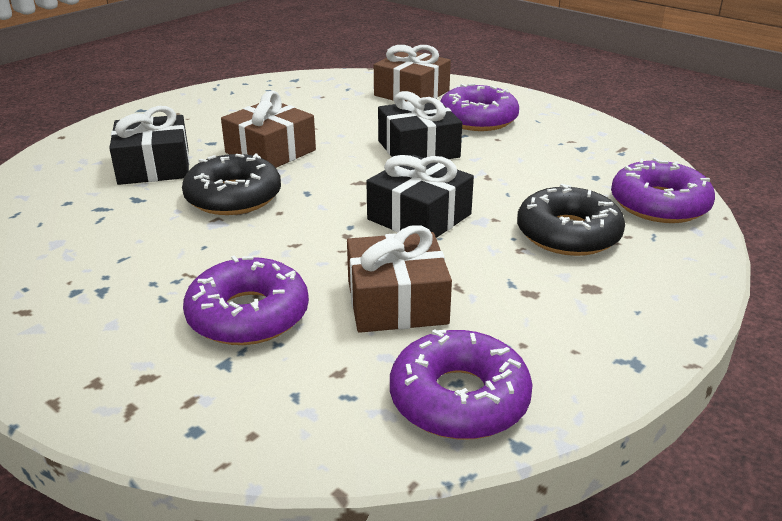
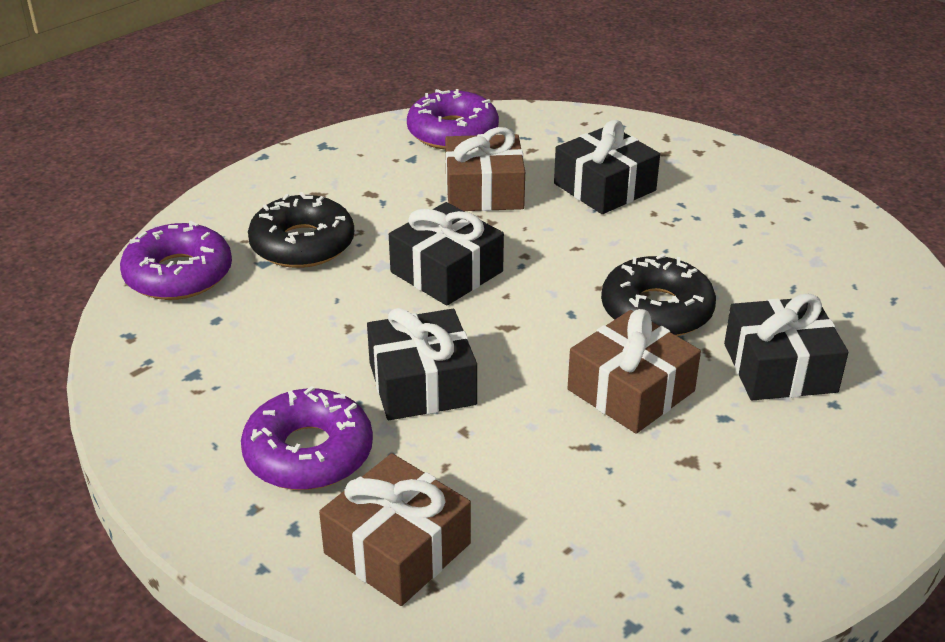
camera: 175 degrees left, 5 degrees up
purple donut [183,255,309,345] -> black gift [554,120,660,214]

